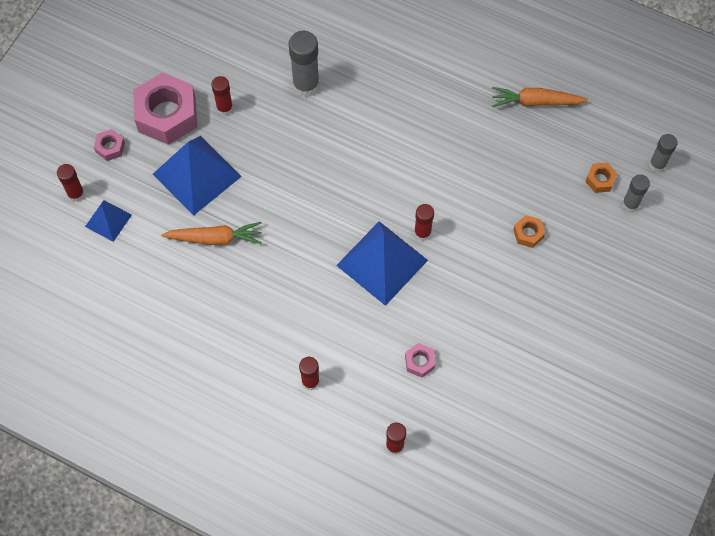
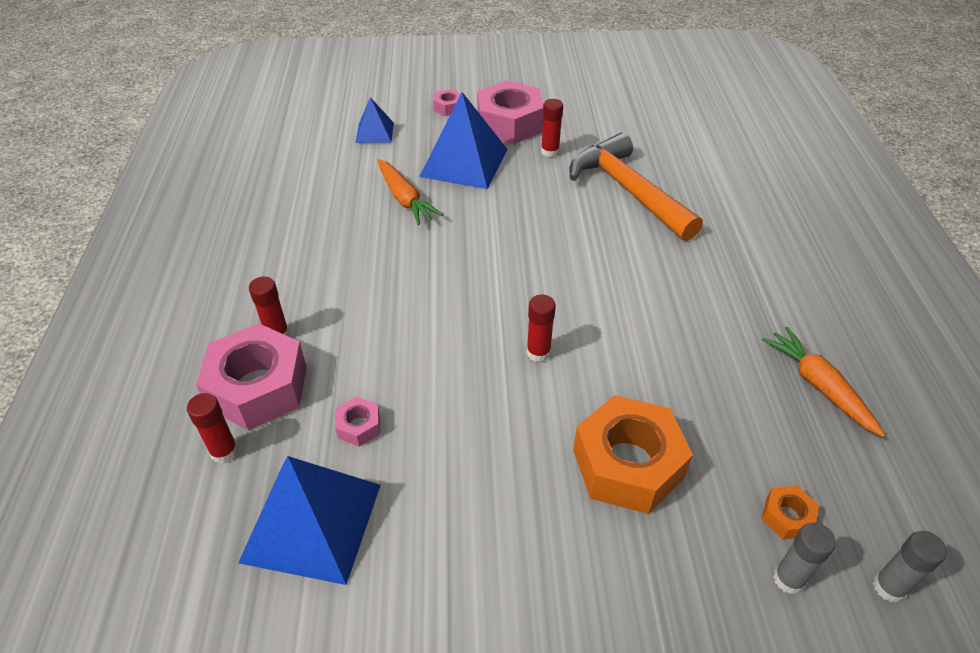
camera: 60 degrees right, 20 degrees down
red glue stick [57,164,85,202] -> none
grey glue stick [288,31,320,97] -> orange hammer [569,133,703,241]
blue pyramid [336,221,428,306] -> blue pyramid moved to [238,456,381,585]
orange nut [513,215,545,248] -> orange nut [573,395,693,514], size x2.24
none -> pink nut [196,323,307,430]

